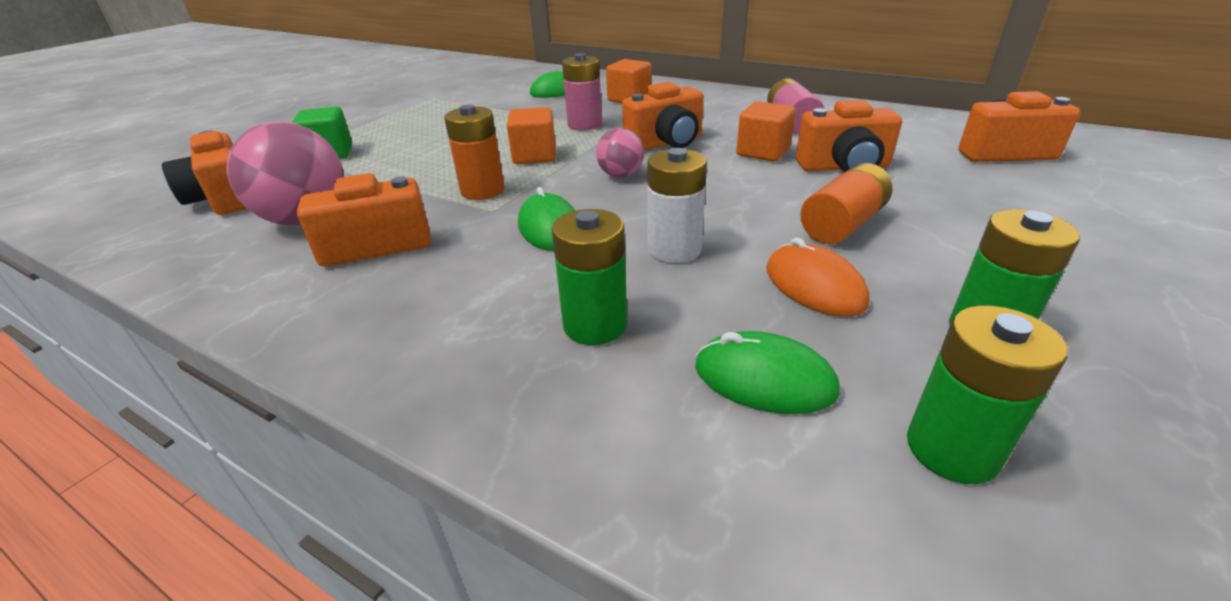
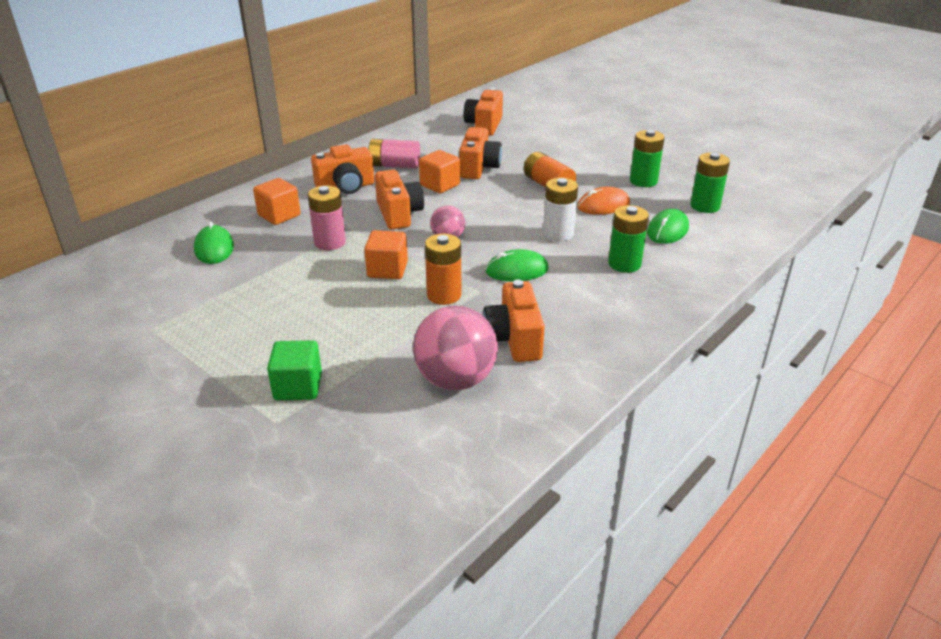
camera: 80 degrees left, 0 degrees up
orange camera [162,130,247,215] -> orange camera moved to [311,144,374,194]

